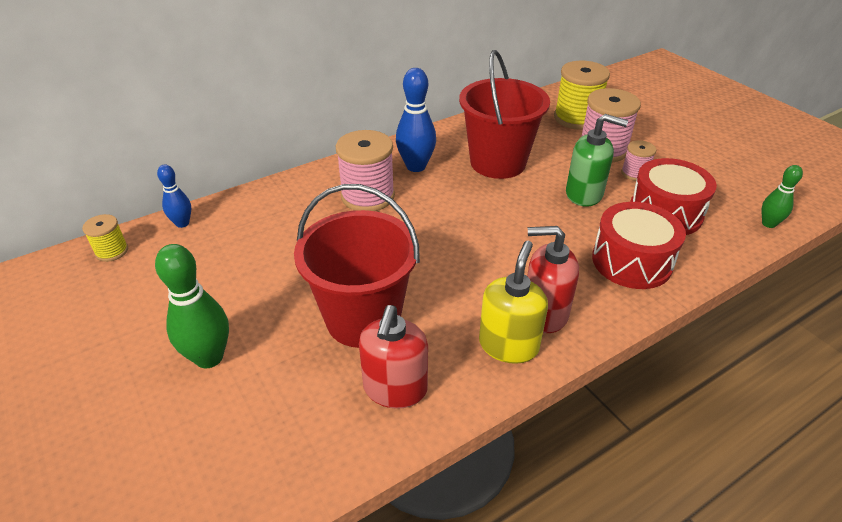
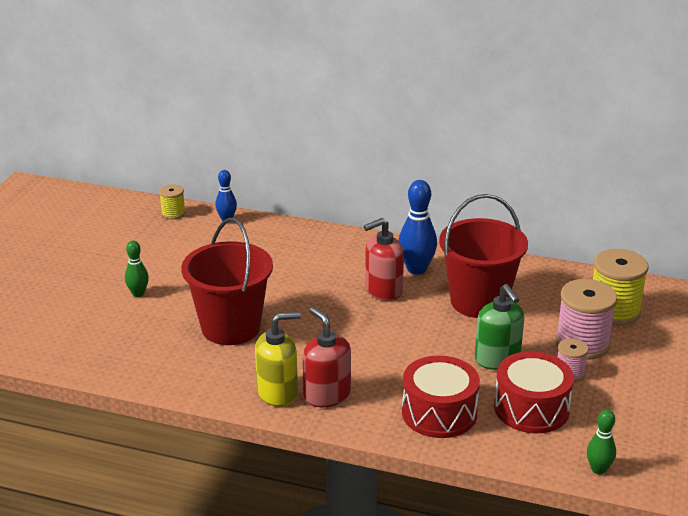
camera: 50 degrees right, 10 degrees down
green bowling pin [155,244,229,369] -> green bowling pin [125,240,149,297], size x0.59
pink spool [336,130,395,211] -> none
red soap dispenser [359,305,428,409] -> red soap dispenser moved to [364,218,404,301]

